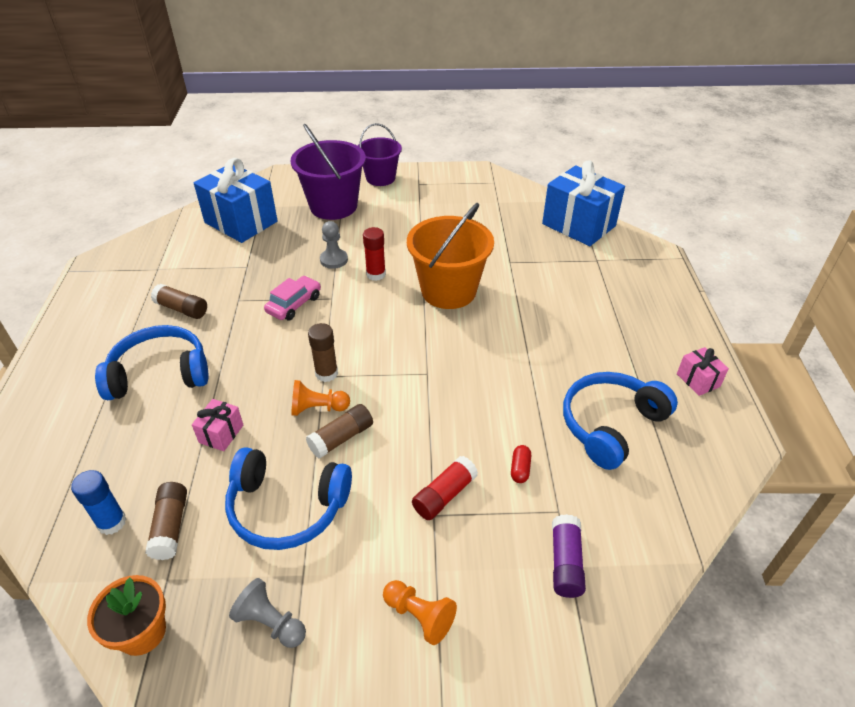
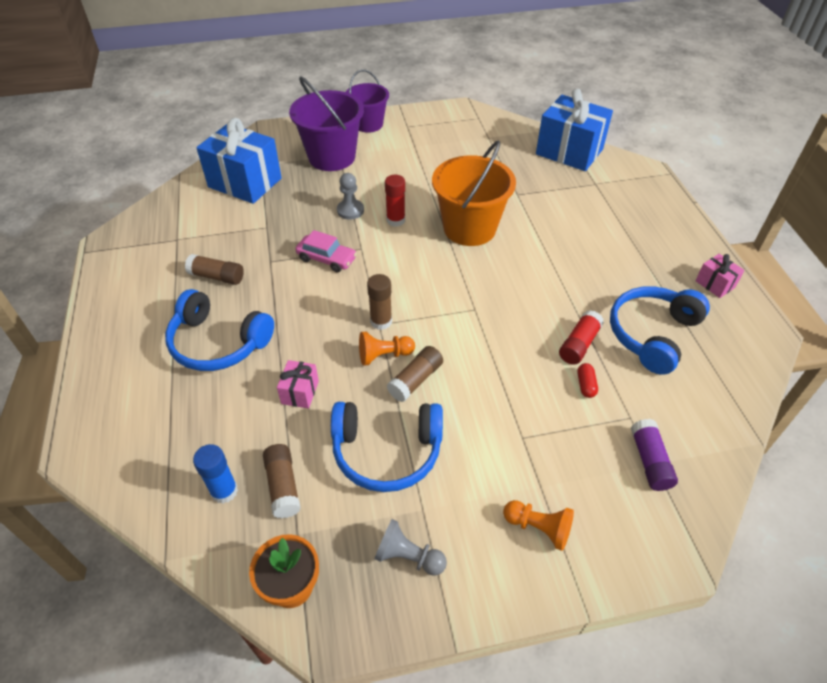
camera: 10 degrees left, 5 degrees up
blue headphones [95,325,208,400] -> blue headphones turned 135 degrees counterclockwise [165,289,274,371]
pink car [264,276,321,320] -> pink car turned 90 degrees clockwise [295,230,357,272]
red glue stick [412,456,478,520] -> red glue stick moved to [559,310,604,365]

